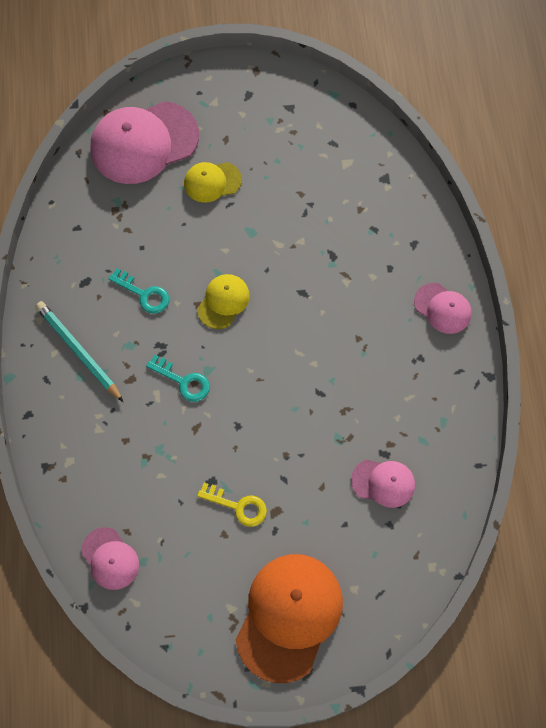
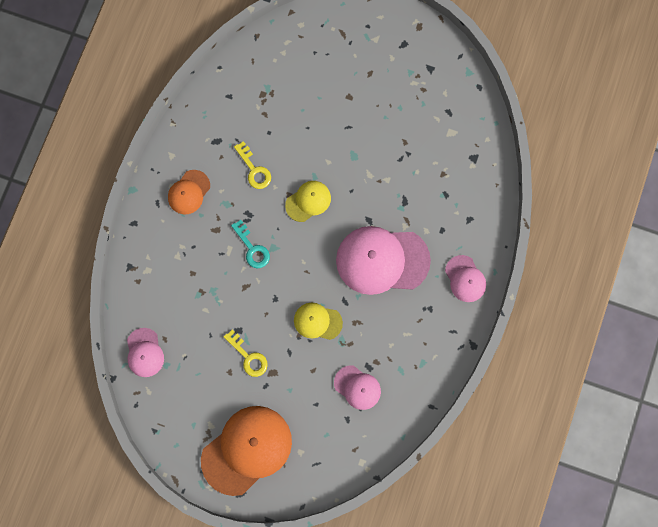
camera: 25 degrees right, 10 degrees up
turquoise pencil [35,301,123,402] -> orange cap [168,170,210,214]
pink cap [91,101,199,184] -> pink cap moved to [336,226,431,295]
turquoise key [108,268,169,314] -> yellow key [234,141,271,189]
yellow cap [184,162,242,203] -> yellow cap moved to [294,303,343,340]

